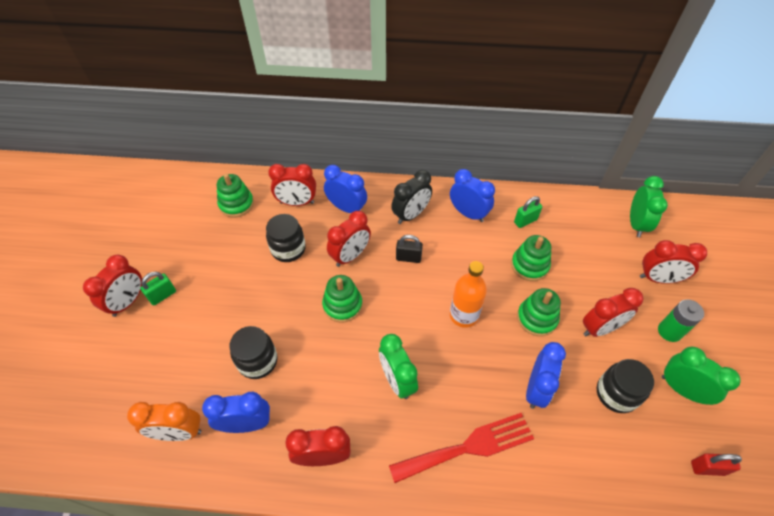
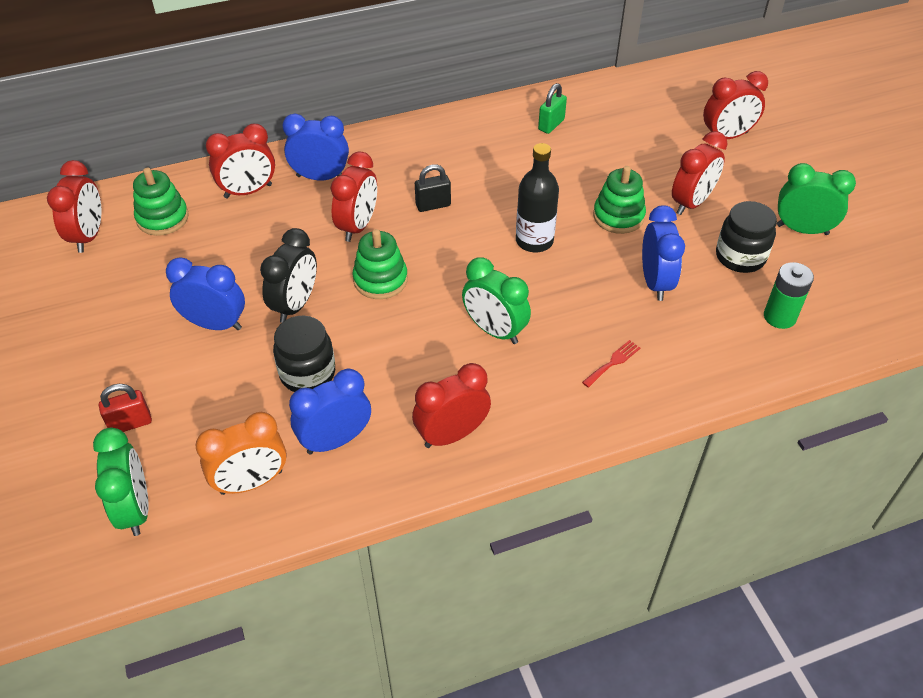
camera: 25 degrees left, 5 degrees down
red clock [83,255,142,317] -> red clock moved to [47,160,102,253]
green padlock [140,272,176,306] -> none
black jar [266,214,306,262] -> none
red fork [389,413,534,483] -> red fork [582,340,640,387], size x0.41
black clock [391,170,432,224] -> black clock moved to [260,228,317,323]
blue clock [450,169,495,222] -> blue clock moved to [166,257,245,330]
orange bottle [450,261,487,328] -> black bottle [516,143,559,252]
green stacking toy [511,235,551,281] -> none
green clock [630,176,668,237] -> green clock moved to [93,428,149,536]
green battery [658,299,704,342] -> green battery moved to [764,262,814,329]
red padlock [691,453,742,476] -> red padlock moved to [99,384,152,432]

